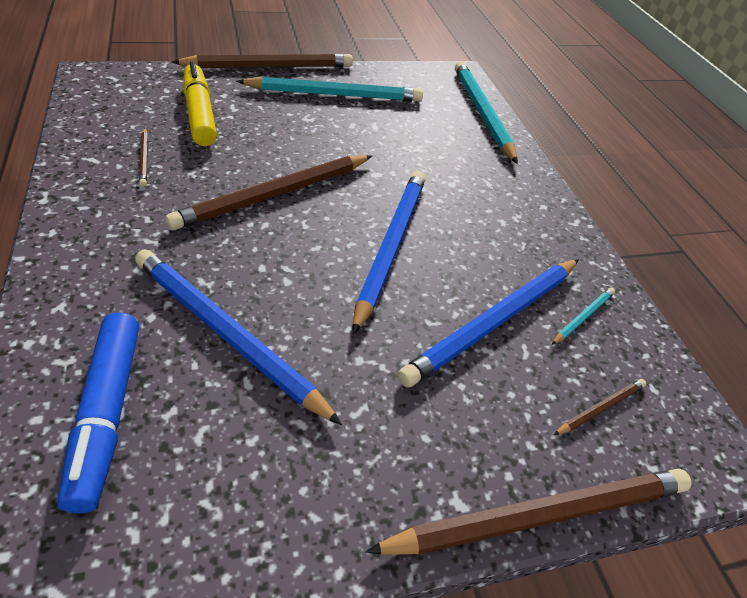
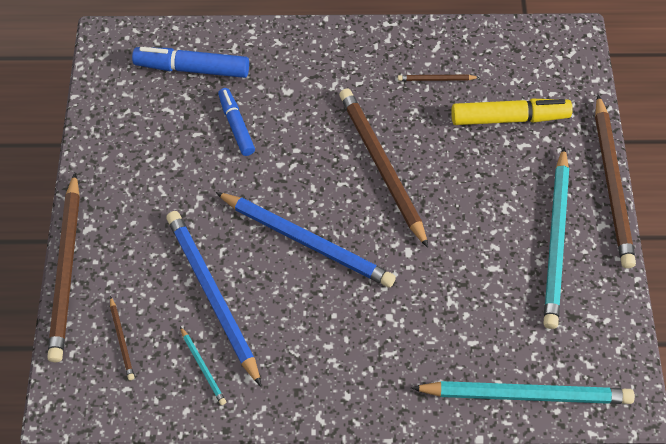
camera: 110 degrees right, 15 degrees up
blue pencil [135,249,342,425] -> blue marker [218,88,255,156]

